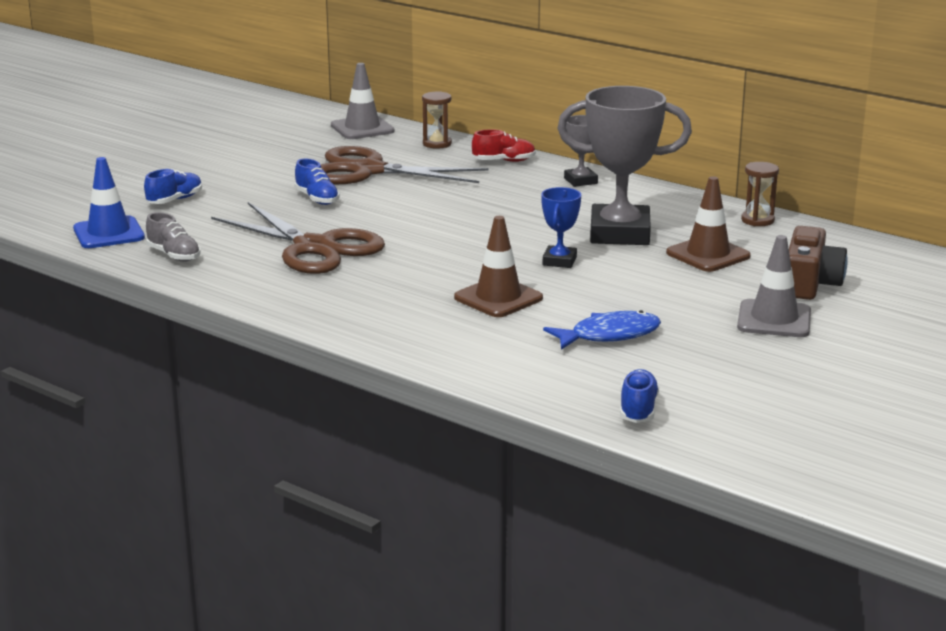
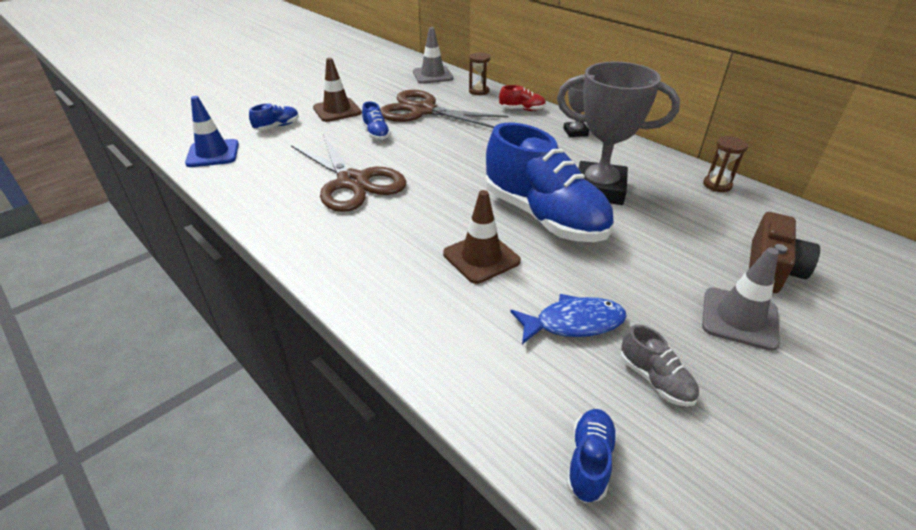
camera: 10 degrees right, 15 degrees up
grey shoe [146,212,201,262] -> grey shoe moved to [620,324,699,407]
blue trophy [541,187,581,268] -> blue shoe [486,122,614,242]
brown traffic cone [666,176,751,272] -> brown traffic cone moved to [313,58,362,122]

